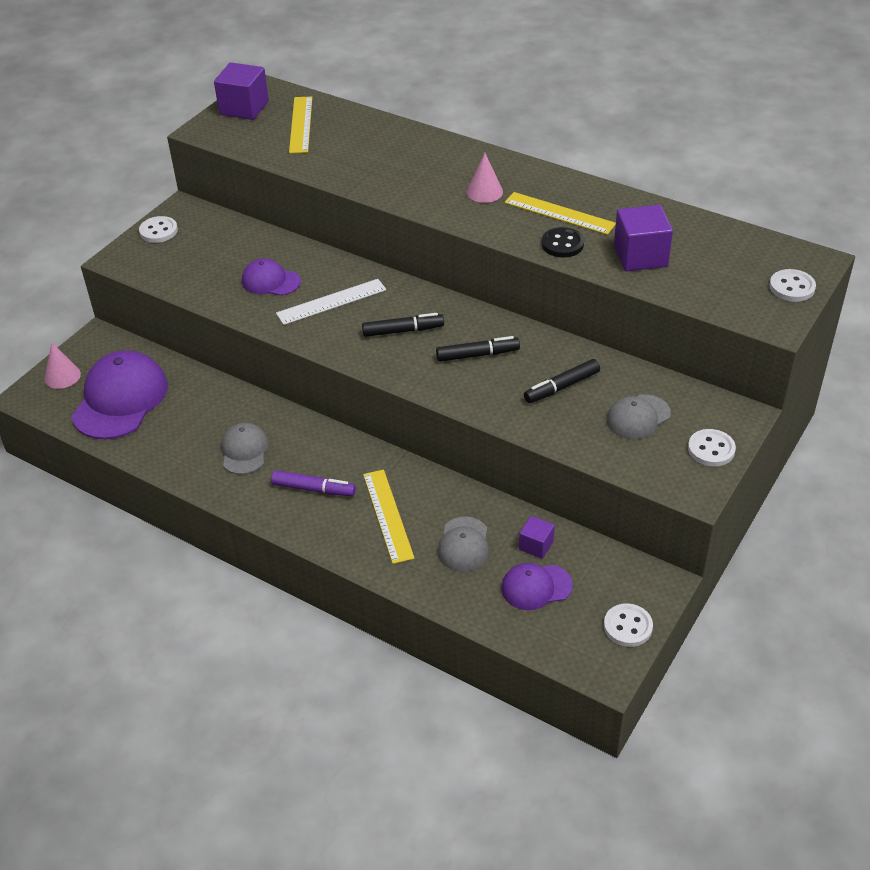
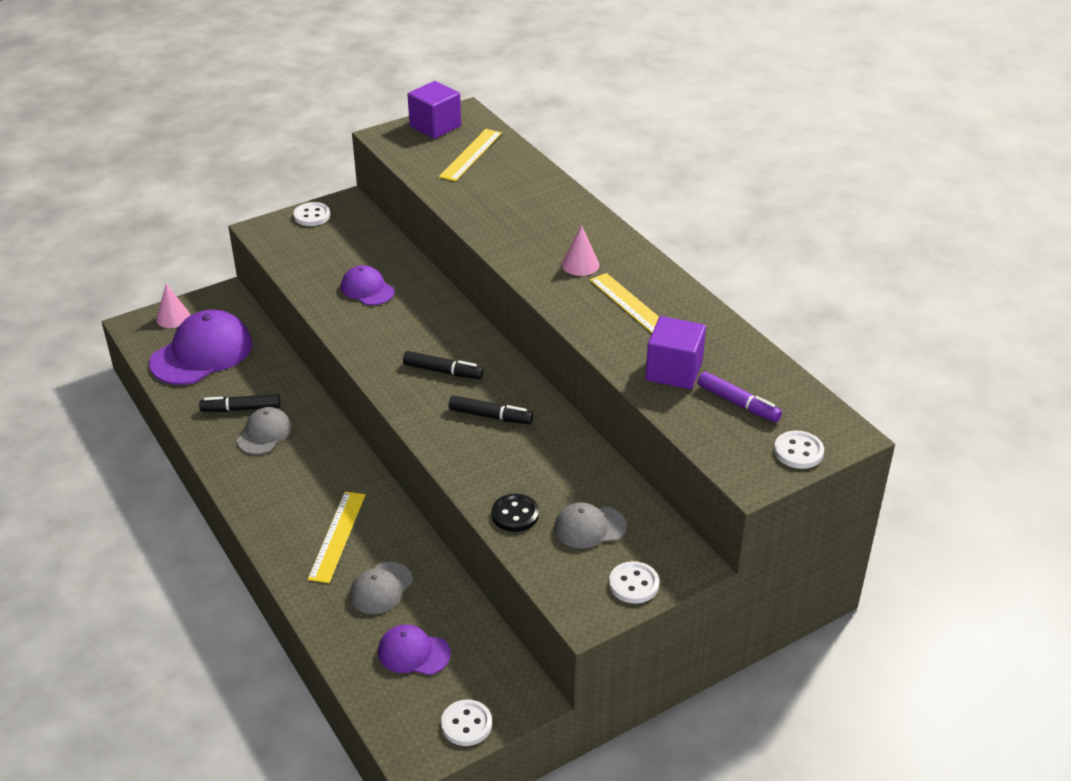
camera: 25 degrees right, 5 degrees down
purple marker [271,470,356,496] -> purple marker moved to [698,372,782,422]
white ruler [276,279,387,325] -> none
purple cube [519,516,555,559] -> none
black marker [524,359,600,403] -> black marker moved to [199,394,280,412]
black button [541,227,584,258] -> black button moved to [492,494,539,532]

